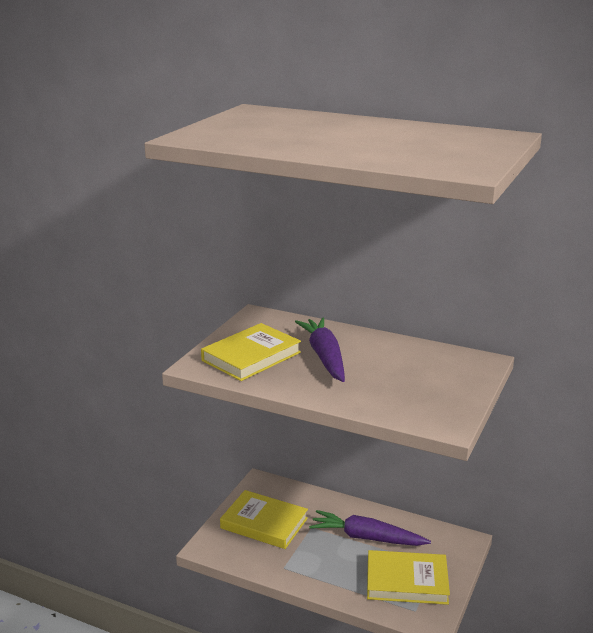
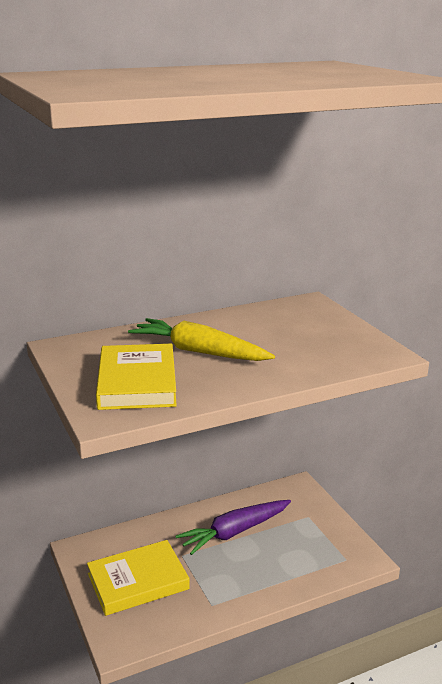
camera: 50 degrees left, 0 degrees up
purple carrot [295,318,345,382] -> yellow carrot [128,318,275,361]
yellow book [367,550,450,605] -> none

